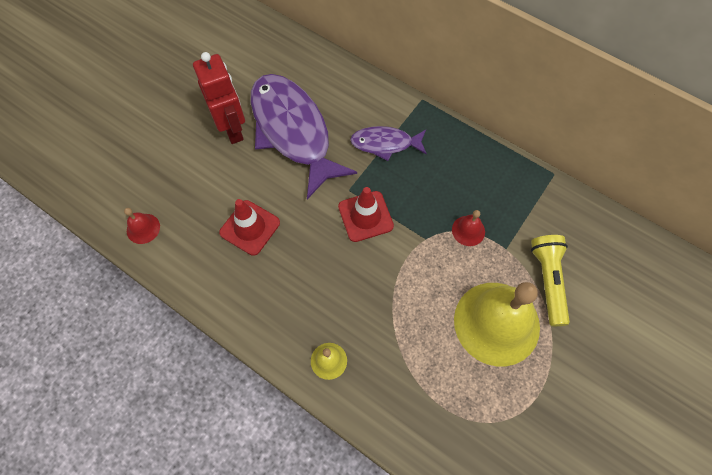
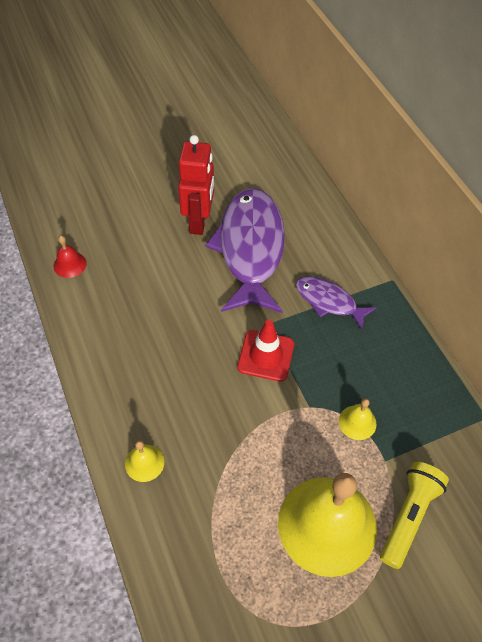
camera: 30 degrees right, 10 degrees down
red traffic cone [219,199,280,256] -> none
red bell [452,210,485,246] -> yellow bell [339,398,377,440]

